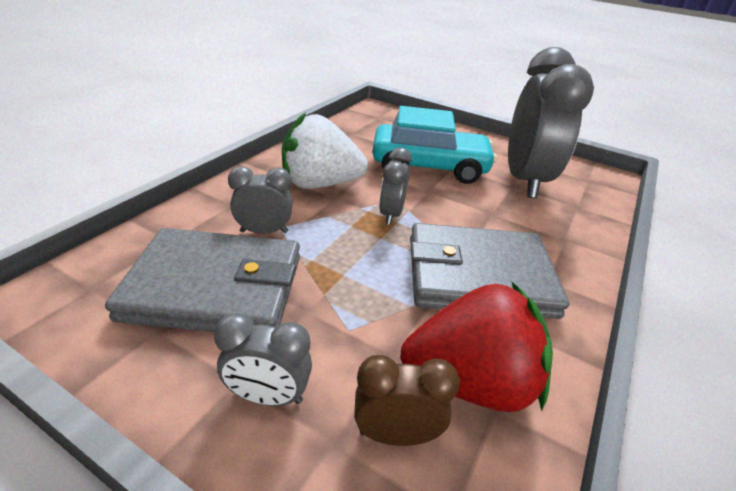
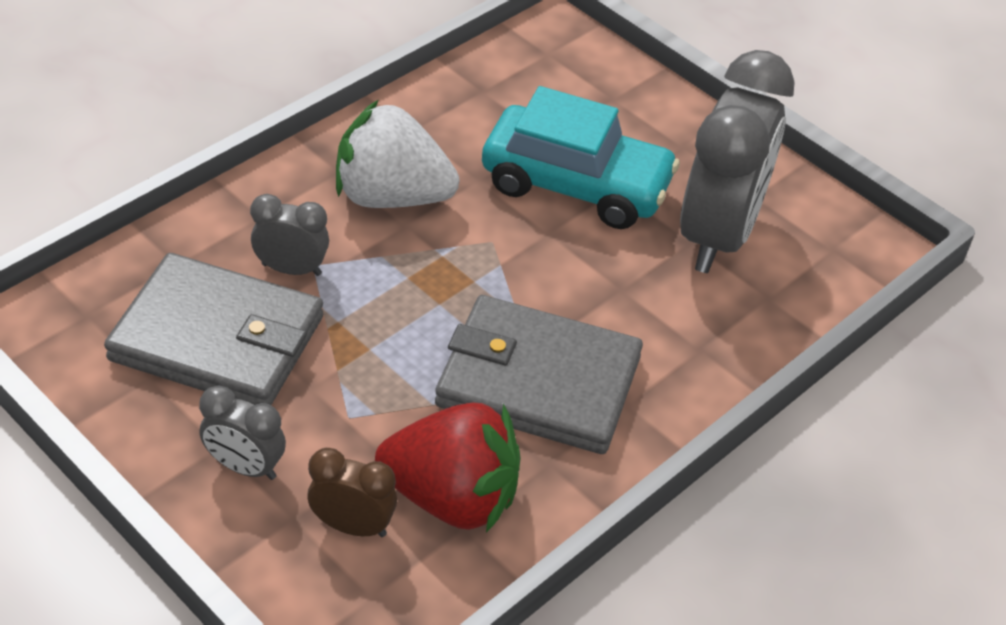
camera: 15 degrees right, 10 degrees up
grey clock [379,148,412,225] -> none

